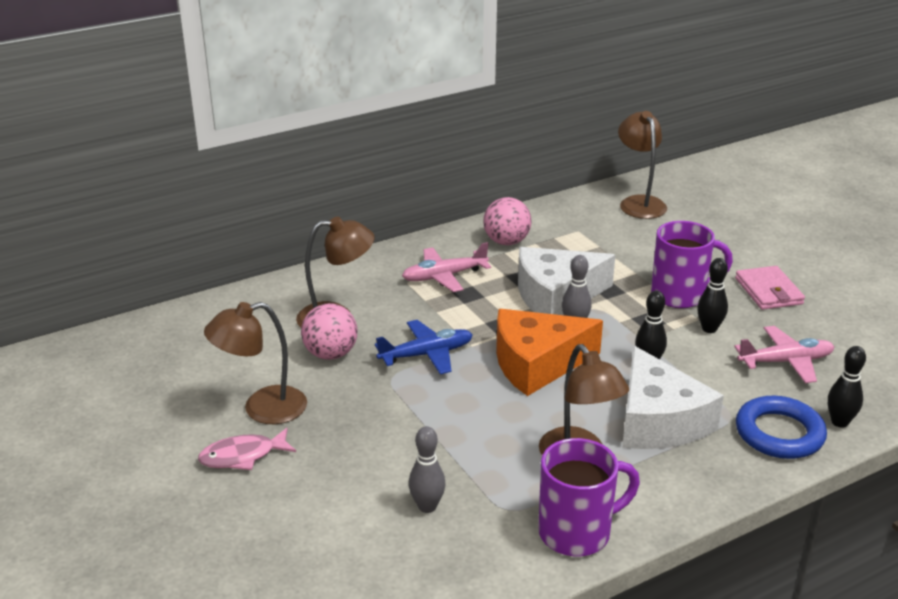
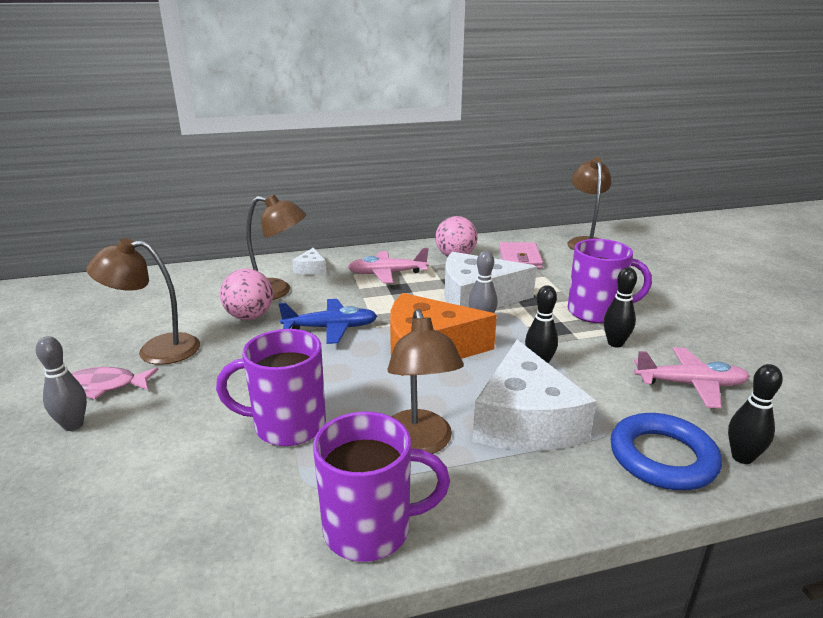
camera: 15 degrees right, 5 degrees down
grey bowling pin [409,426,446,513] -> grey bowling pin moved to [36,336,87,431]
pink wallet [735,266,805,310] -> pink wallet moved to [499,242,543,269]
none -> purple mug [216,329,326,446]
none -> white cheese [292,248,326,274]

